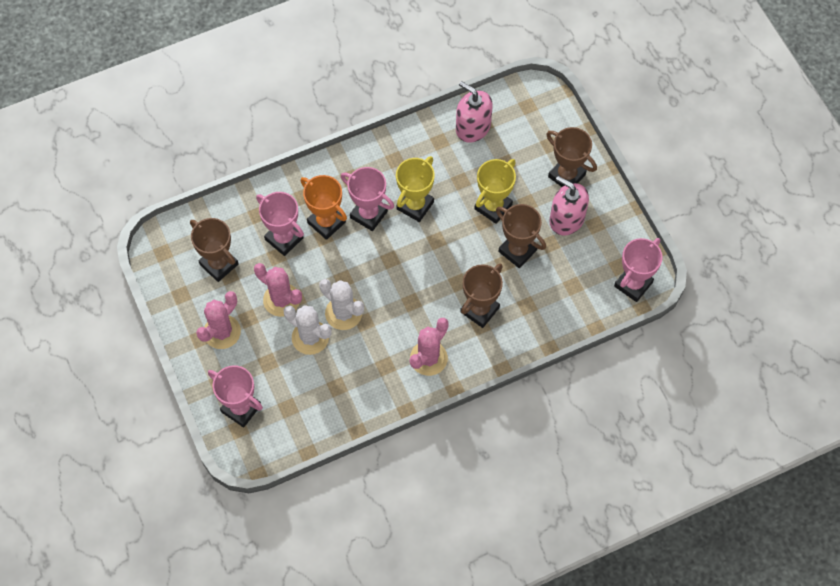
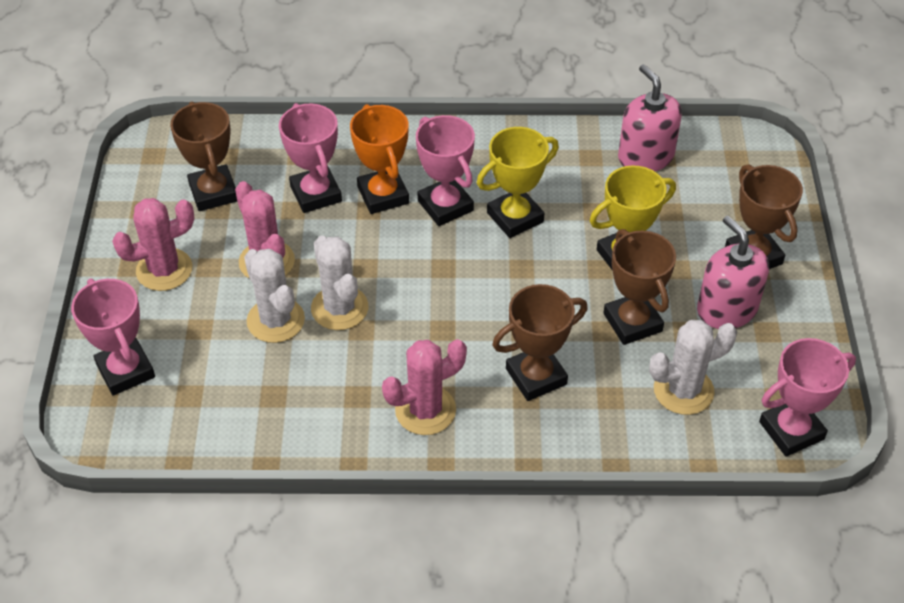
camera: 25 degrees right, 15 degrees down
none -> white cactus [649,320,737,415]

